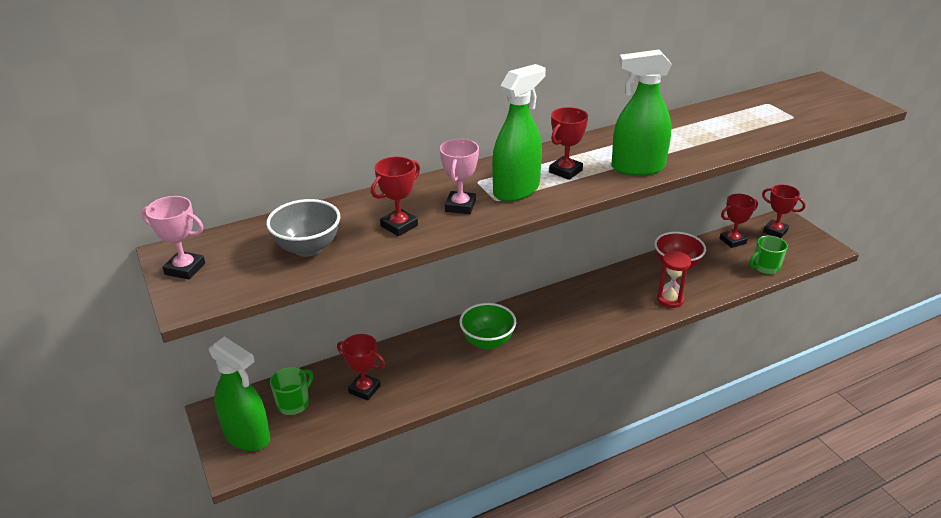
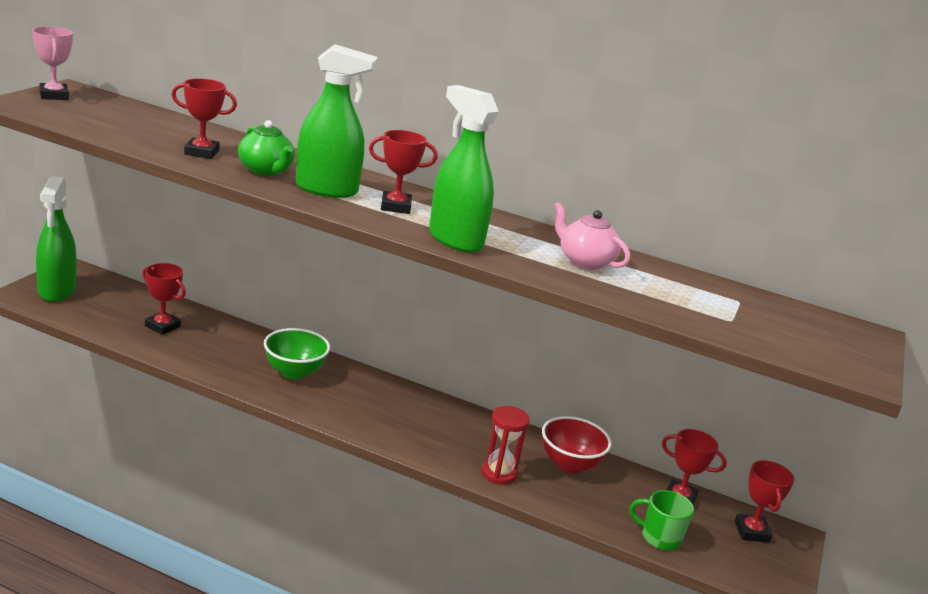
camera: 45 degrees right, 10 degrees down
grey bowl [266,199,340,257] -> none
green mug [270,367,314,415] -> none
red trophy [337,334,385,400] -> red trophy turned 45 degrees counterclockwise [143,263,186,335]
pink trophy [440,139,479,214] -> green teapot [238,120,295,176]
none -> pink teapot [554,202,630,270]

